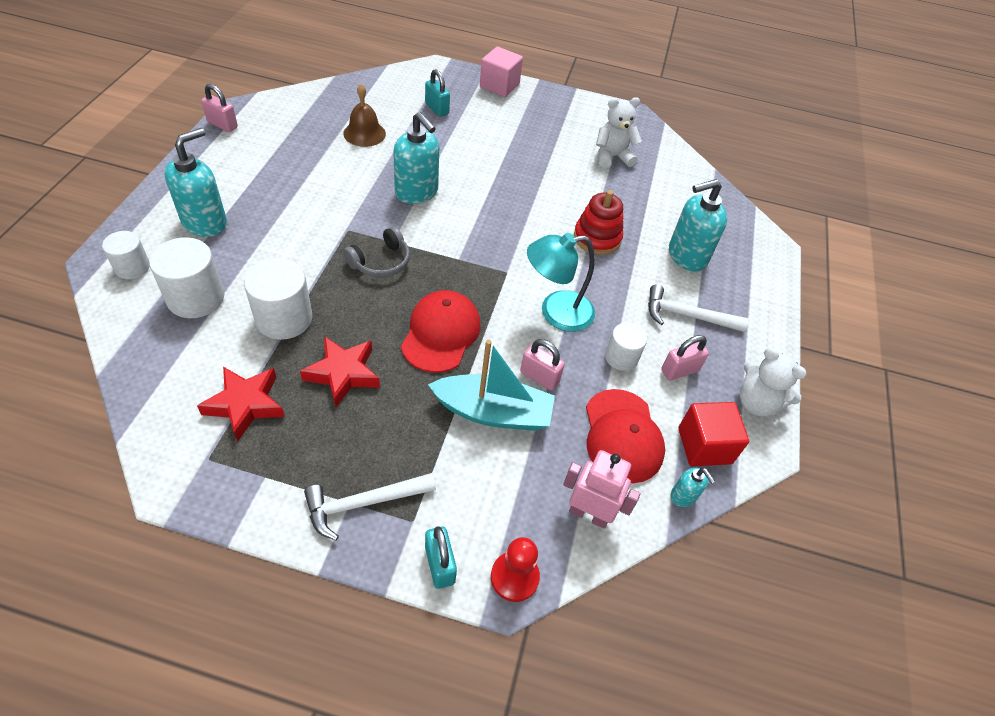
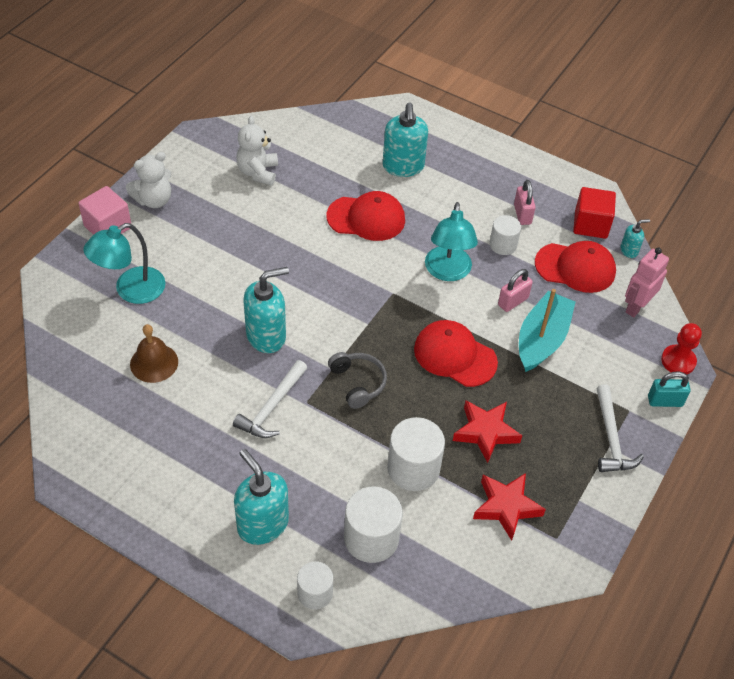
camera: 70 degrees left, 0 degrees up
pink padlock [201,84,238,132] -> none
turquoise padlock [425,69,450,117] -> turquoise lamp [83,223,166,304]
red stacking toy [574,190,623,255] -> red cap [326,191,405,241]
white hammer [648,284,749,332] -> white hammer moved to [233,360,307,438]
white teddy bear [740,348,807,416] -> white teddy bear moved to [126,152,171,208]

